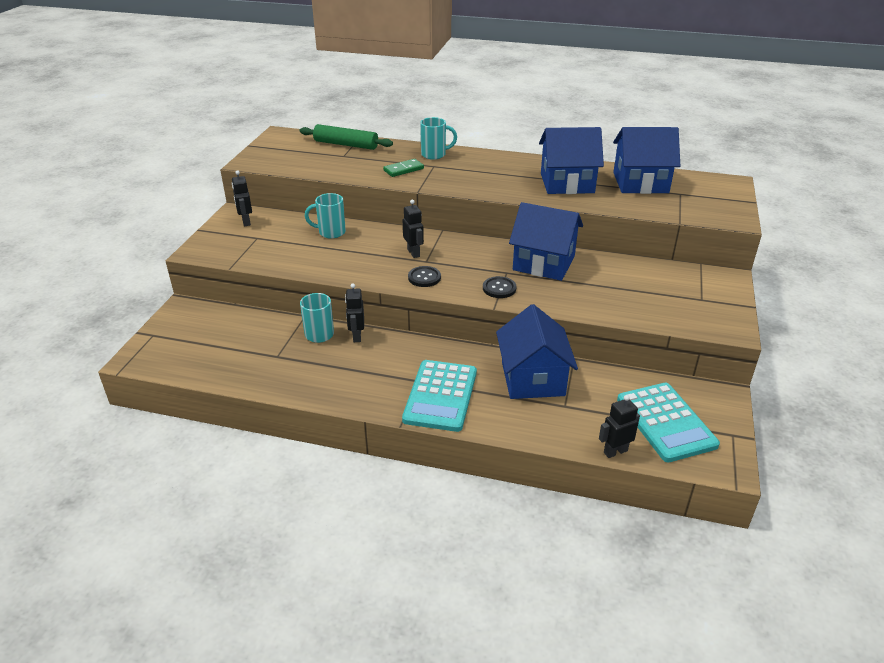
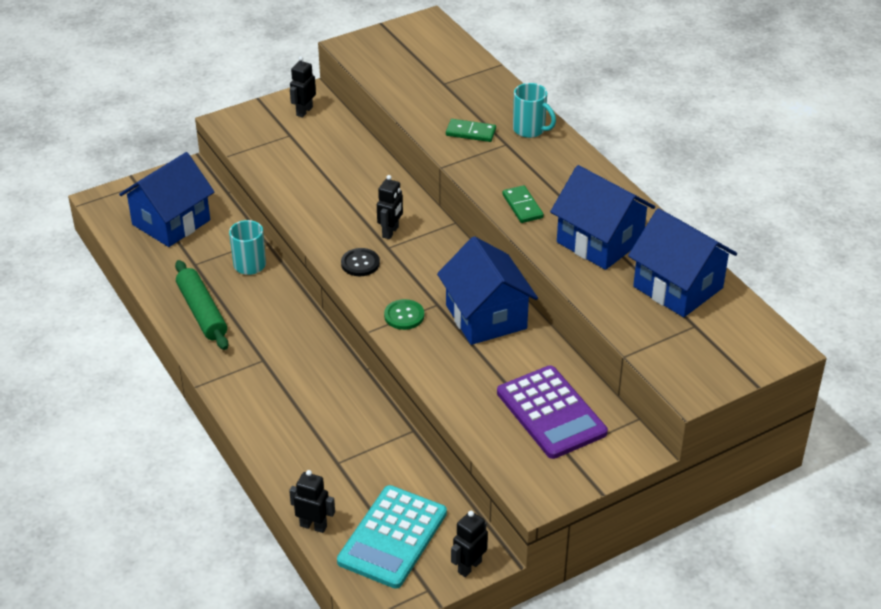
camera: 45 degrees right, 5 degrees up
green rolling pin [300,124,393,150] -> green rolling pin moved to [175,260,228,350]
turquoise mug [305,193,346,239] -> none
black robot [345,284,364,342] -> black robot moved to [451,511,488,577]
turquoise calculator [402,360,477,432] -> none
black button [483,276,516,298] -> green button [384,299,424,330]
blue house [496,304,578,399] -> blue house moved to [119,152,214,247]
none -> purple calculator [497,365,608,459]
none -> green domino [502,185,544,223]

